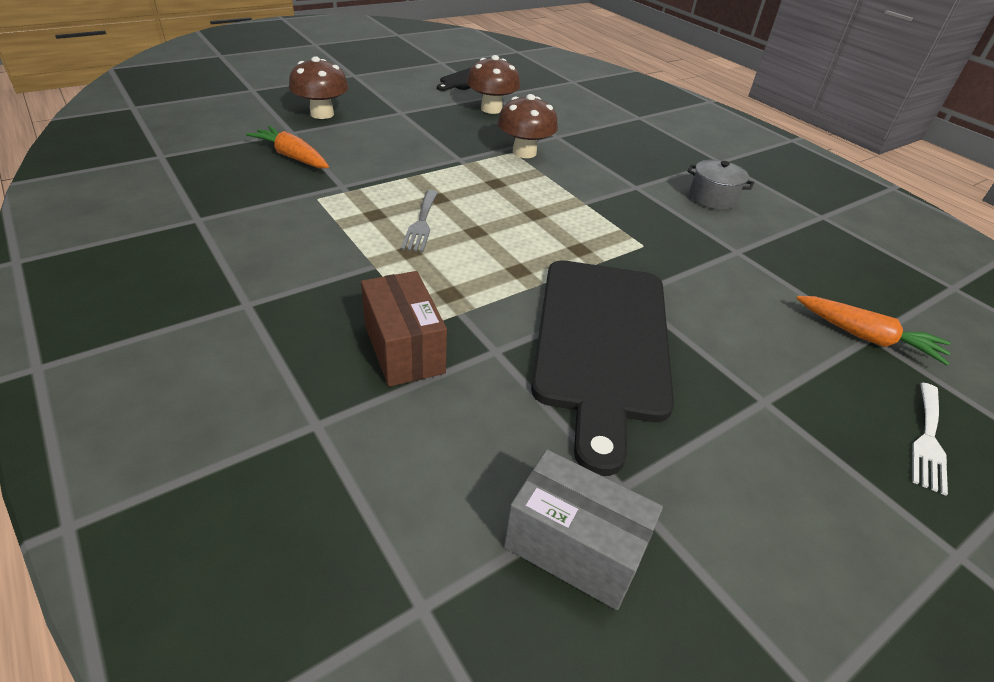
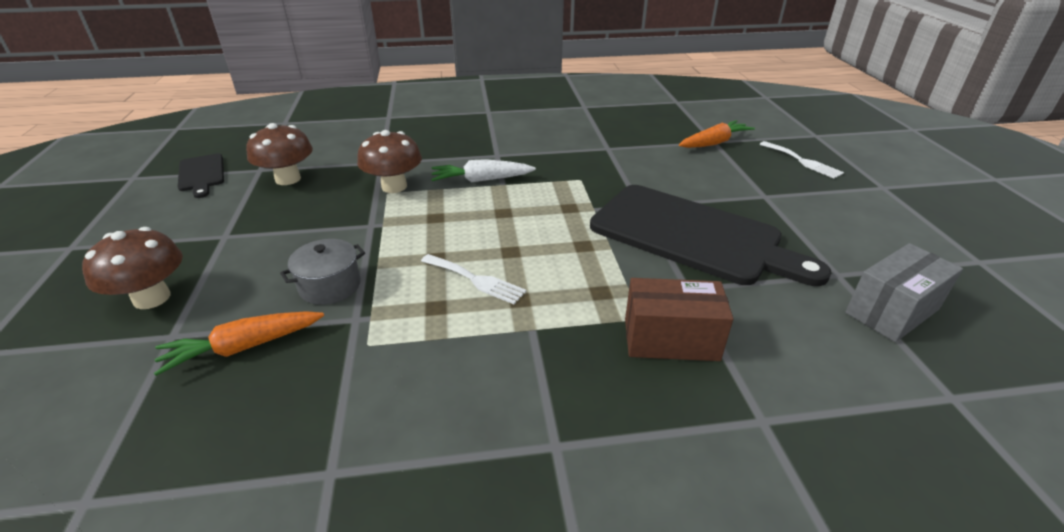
camera: 60 degrees left, 5 degrees down
grey fork [401,190,438,252] -> white fork [421,254,527,304]
grey pot [687,160,754,210] -> grey pot moved to [280,239,365,305]
none -> white carrot [431,159,536,182]

